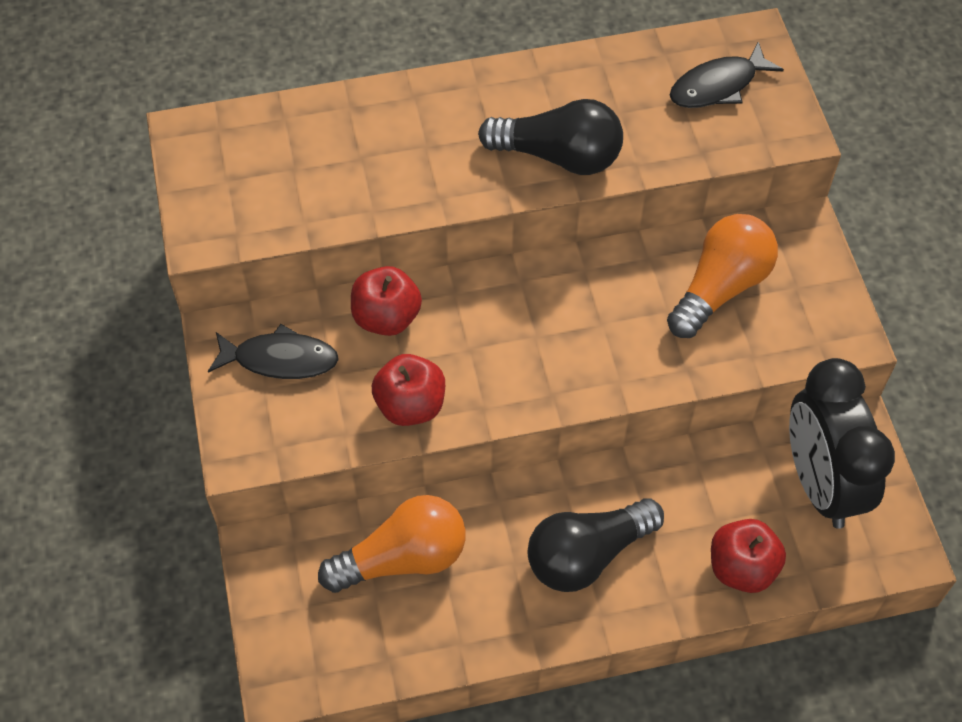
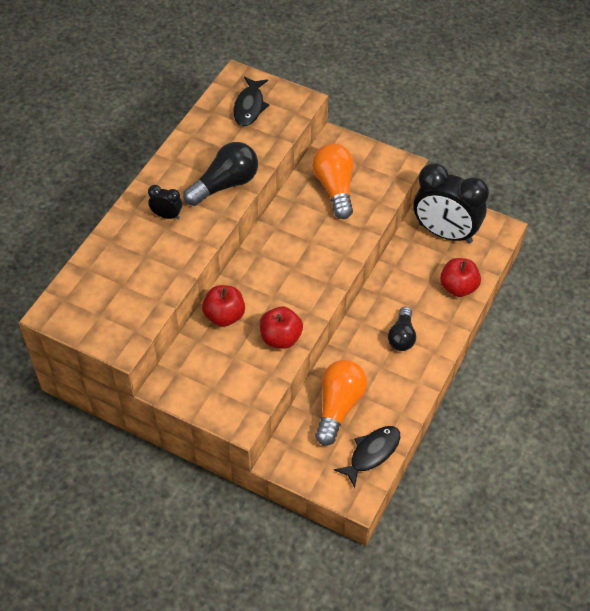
camera: 50 degrees left, 5 degrees down
black fish [208,324,339,379] -> black fish moved to [334,426,401,488]
black light bulb [527,498,664,592] -> black light bulb [388,307,416,351], size x0.65
none -> black clock [148,185,182,219]

